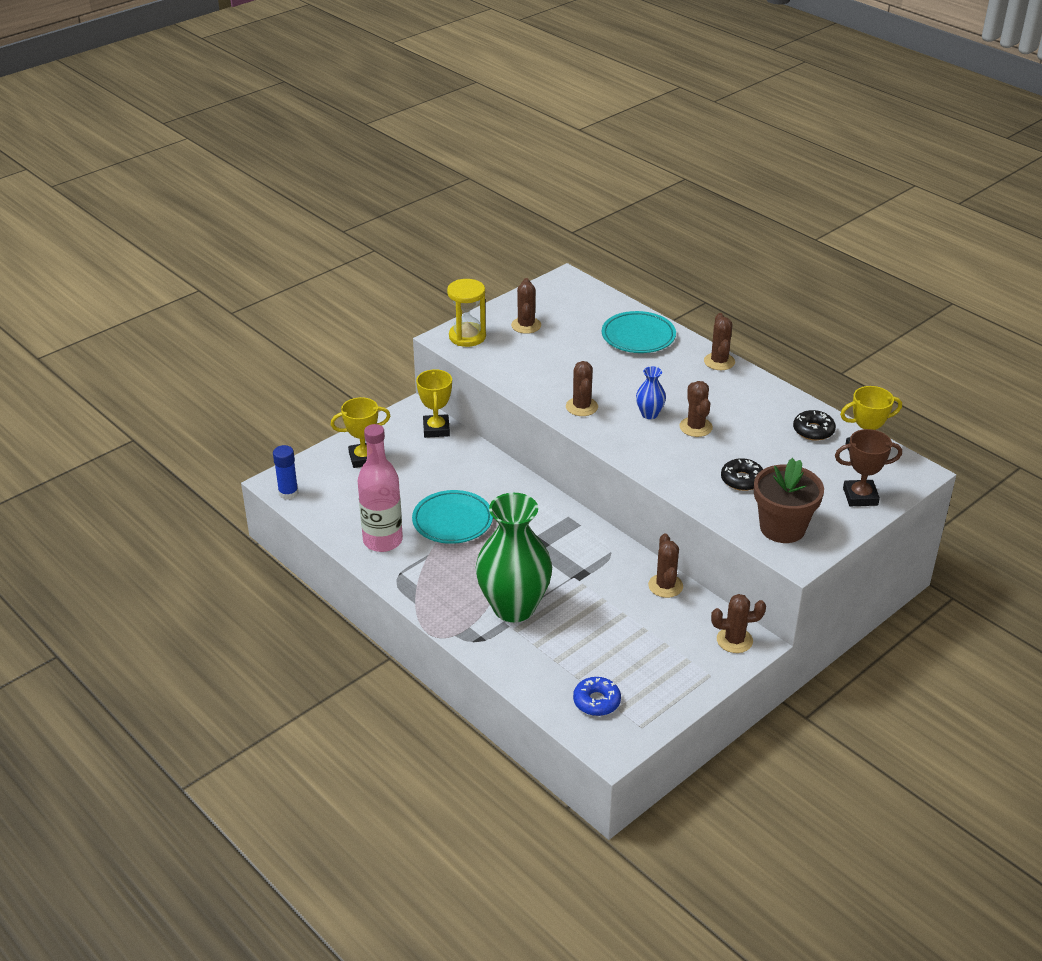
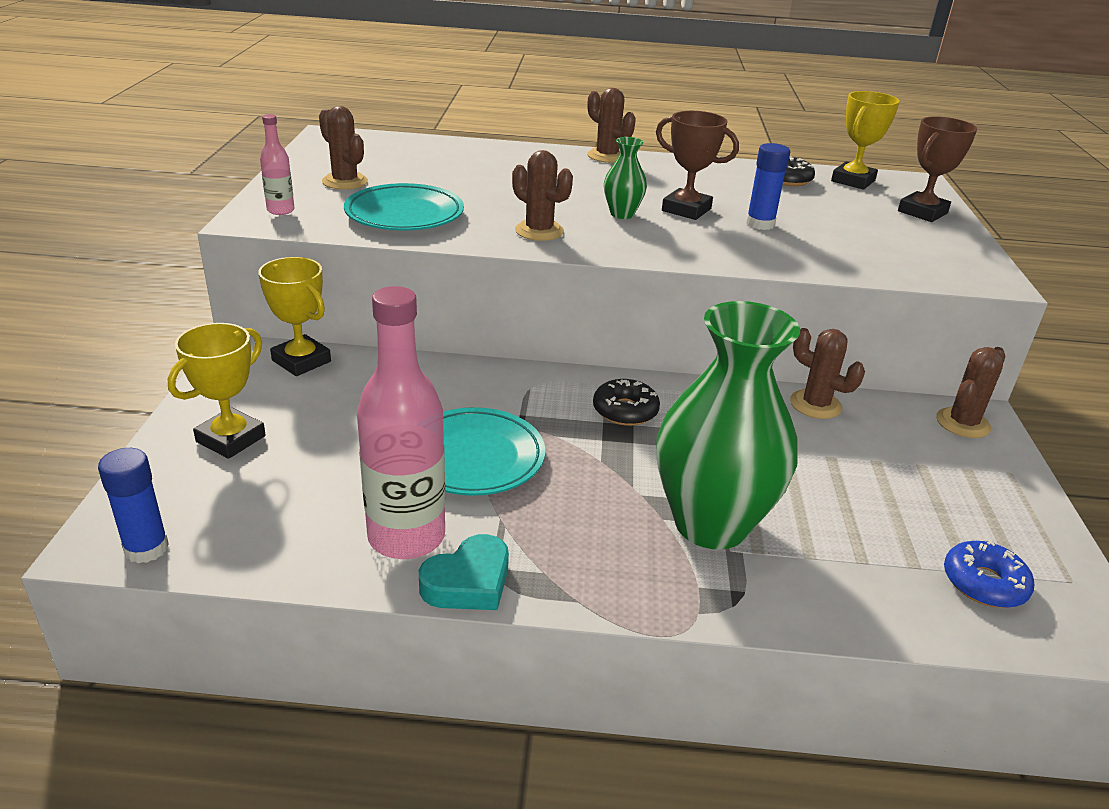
camera: 45 degrees left, 5 degrees down
yellow hourglass [447,279,486,347] -> pink bottle [260,114,294,215]
turquoise plate [602,311,676,353] -> turquoise plate moved to [344,183,464,231]
blue vase [636,366,666,419] -> green vase [604,137,647,219]
brown cactus [679,381,713,437] -> brown trophy [656,111,739,220]
black donut [721,458,763,491] -> black donut moved to [593,379,660,426]
brown flower pot [754,458,824,543] -> none
none -> turquoise heart [419,534,509,610]
none -> blue glue stick [746,143,790,230]

